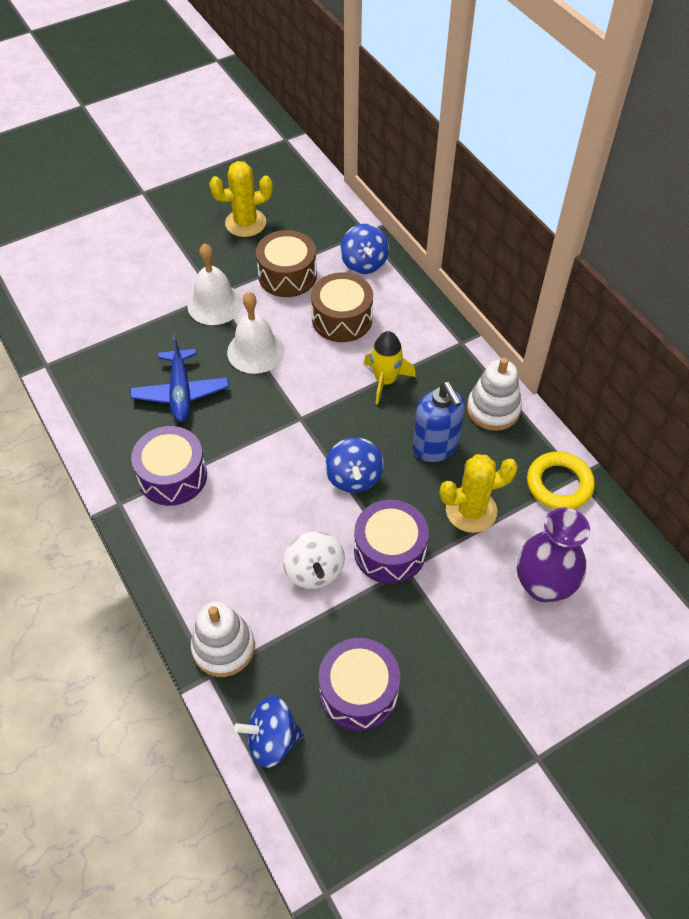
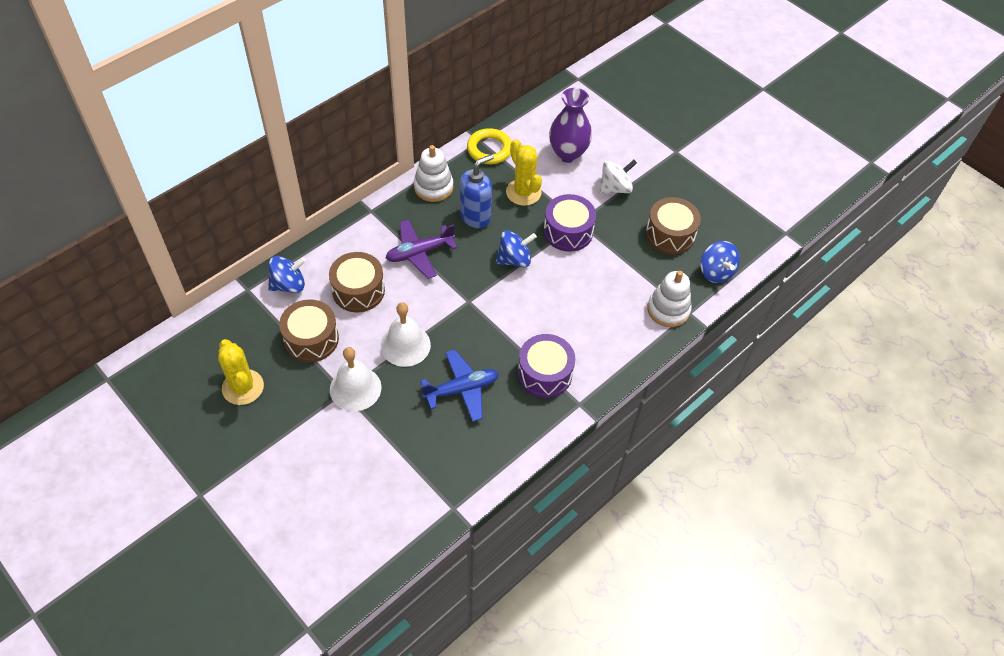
camera: 105 degrees left, 0 degrees up
white spinning top [283,531,345,589] -> white spinning top moved to [599,160,637,194]
purple drum [319,638,400,731] -> brown drum [646,197,701,254]
yellow rocket [364,331,416,405] -> purple plane [386,219,457,279]

